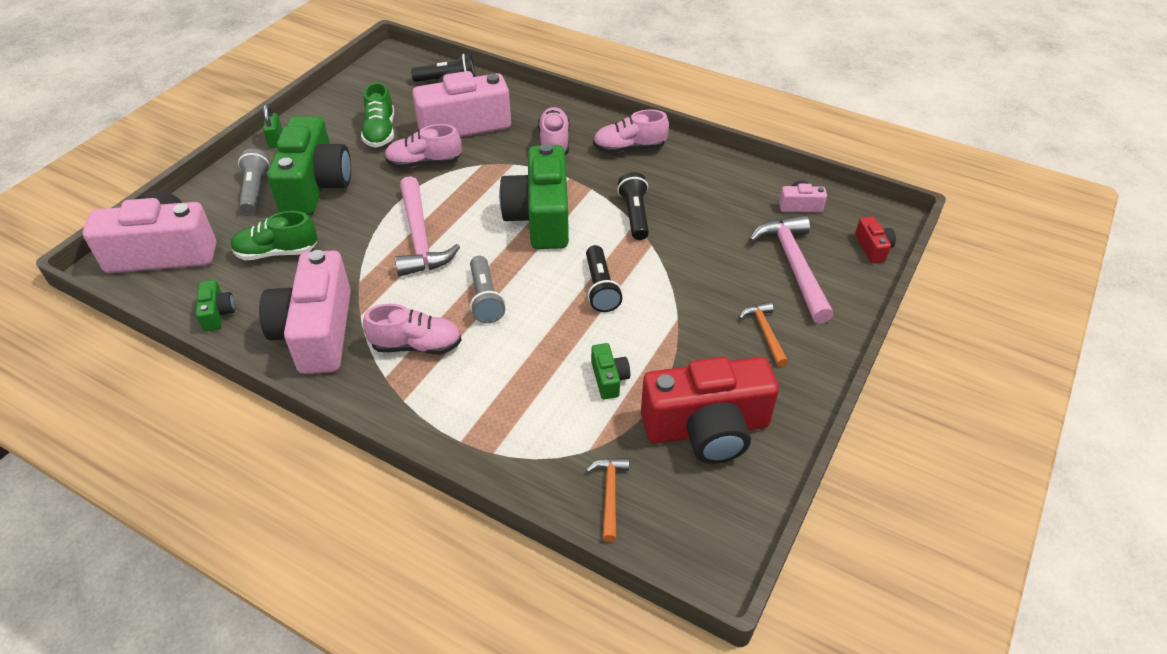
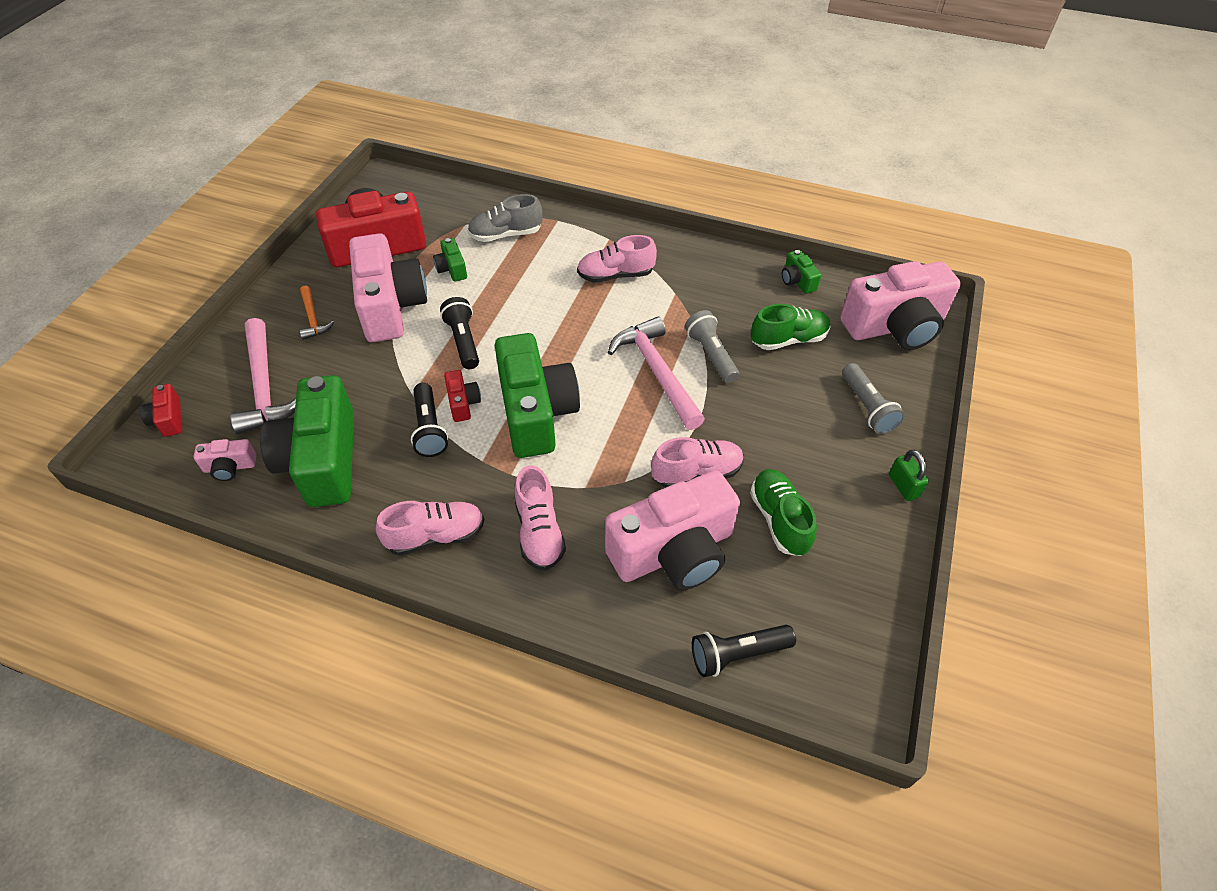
camera: 170 degrees right, 5 degrees up
pink camera [259,250,351,374] -> pink camera moved to [349,233,427,342]
green camera [267,116,351,215] -> green camera moved to [260,375,354,507]
grey flashlight [470,256,505,323] -> grey flashlight moved to [685,310,739,383]
orange hammer [586,458,629,542] -> none
none -> red camera [444,370,481,422]
none -> grey shoe [467,194,543,242]

